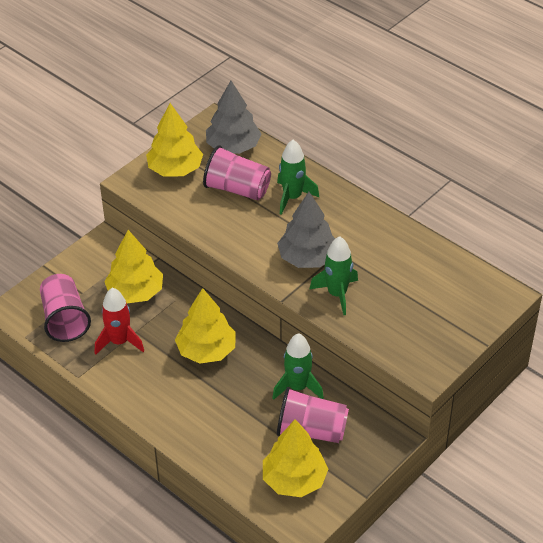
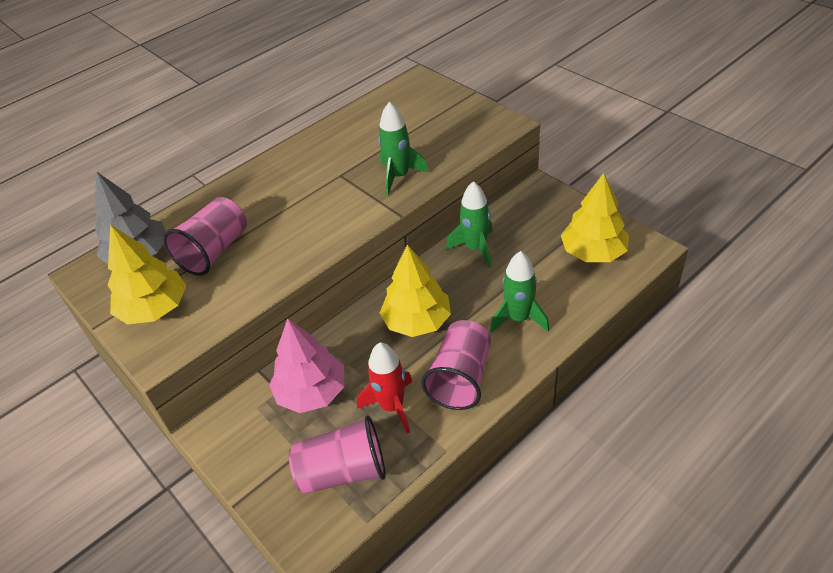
camera: 80 degrees left, 0 degrees up
yellow tree [104,230,163,303] -> pink tree [269,318,344,413]
green rocket [277,140,319,215] -> green rocket moved to [490,251,549,333]
grey tree [277,192,335,268] -> none
pink cup [277,387,349,443] -> pink cup moved to [421,320,491,410]

